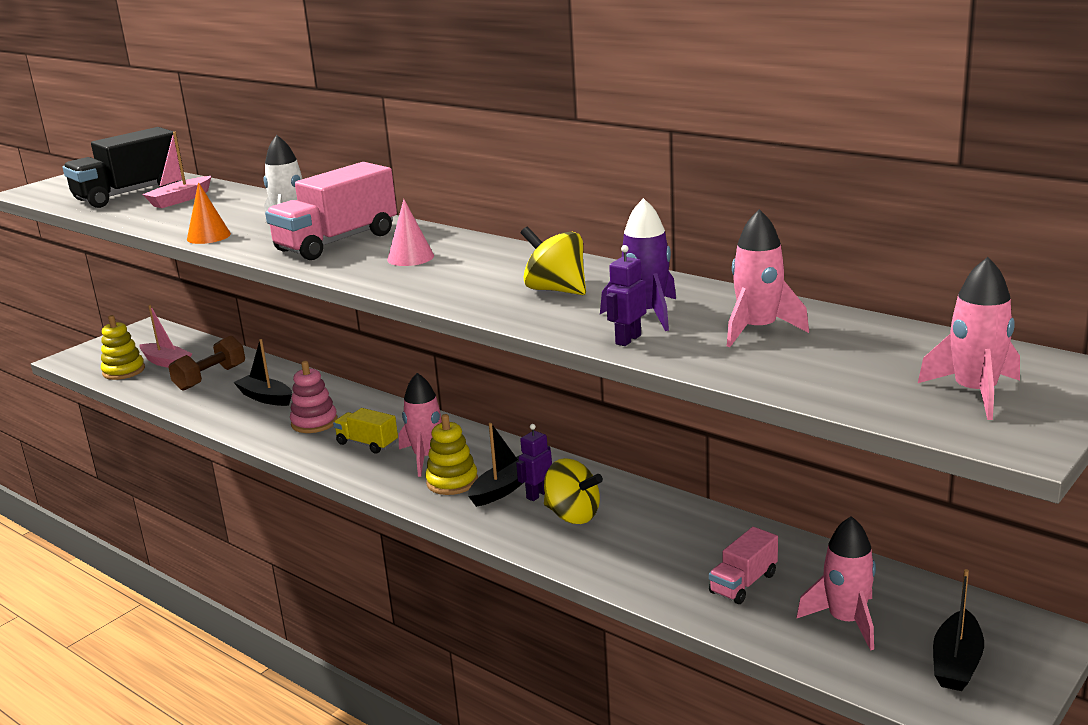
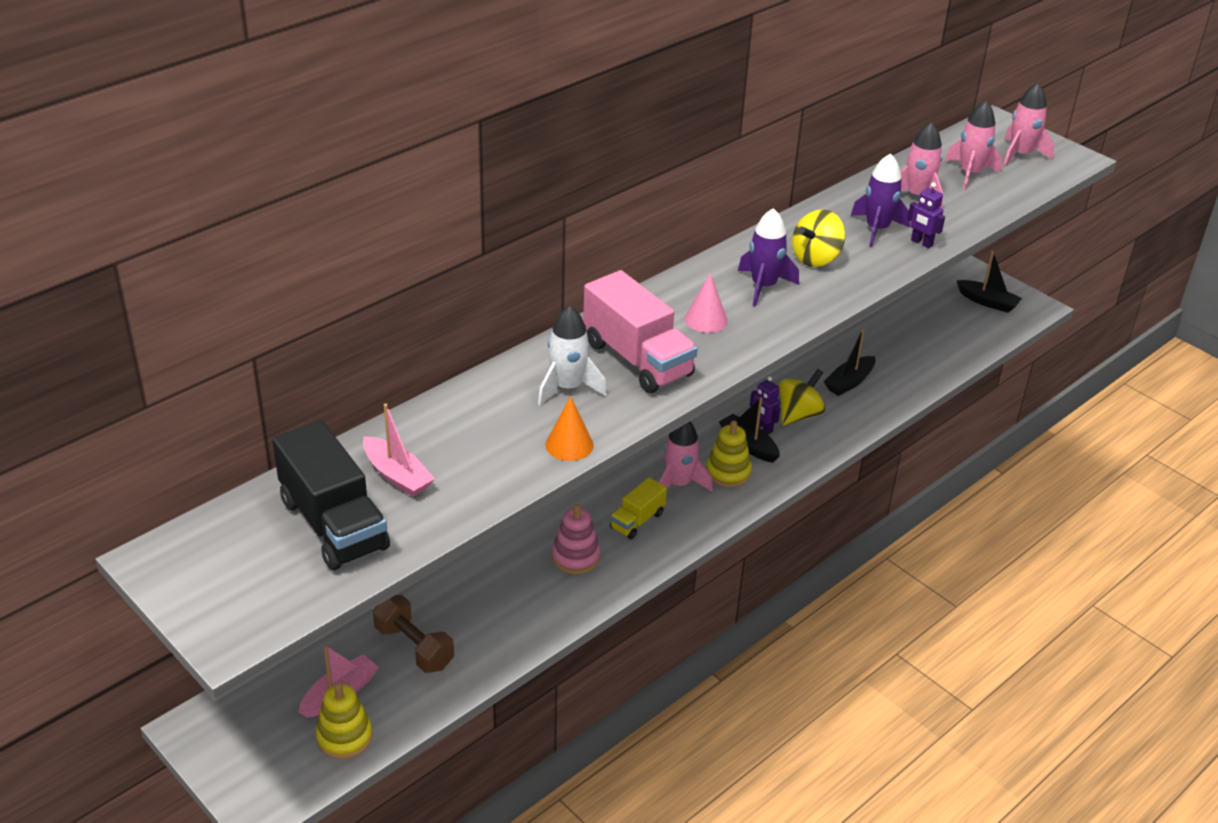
camera: 85 degrees left, 15 degrees up
black boat [233,339,292,406] -> black boat moved to [823,328,876,396]
pink truck [709,527,778,604] -> none
pink rocket [797,516,876,650] -> pink rocket moved to [945,101,1002,189]
none -> purple rocket [738,208,799,307]

